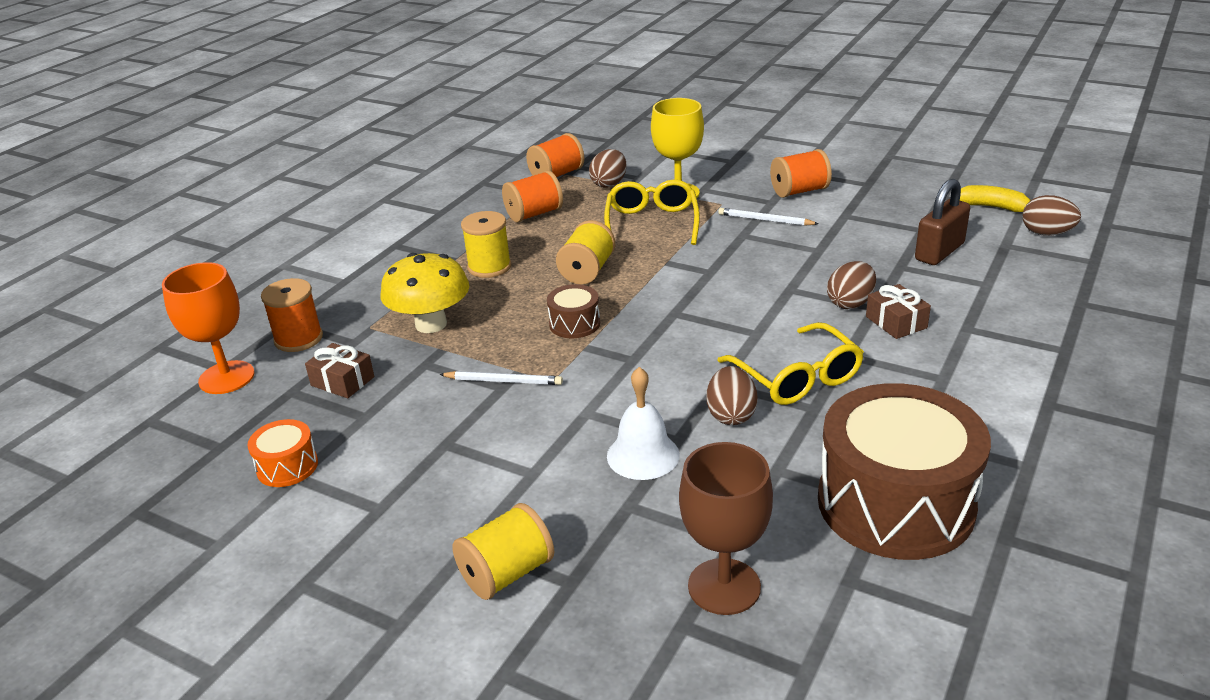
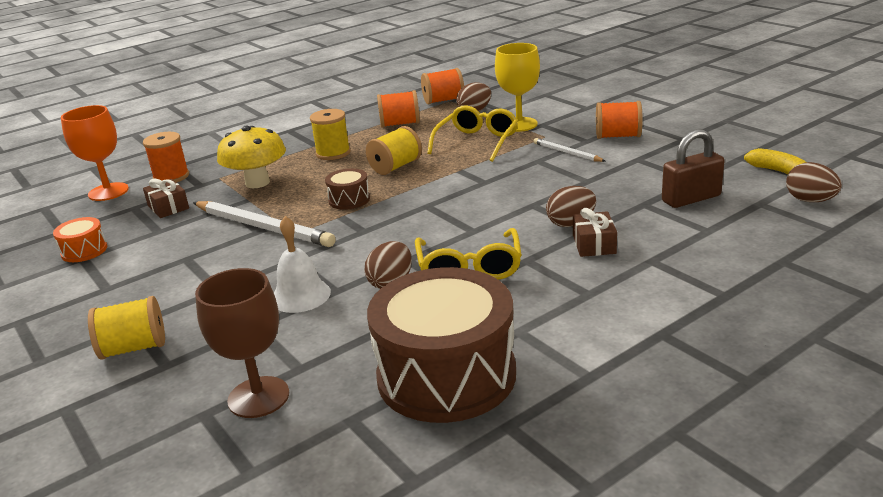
camera: 25 degrees right, 5 degrees down
white pencil [439,371,563,385] -> white pencil [193,201,336,247], size x1.93

